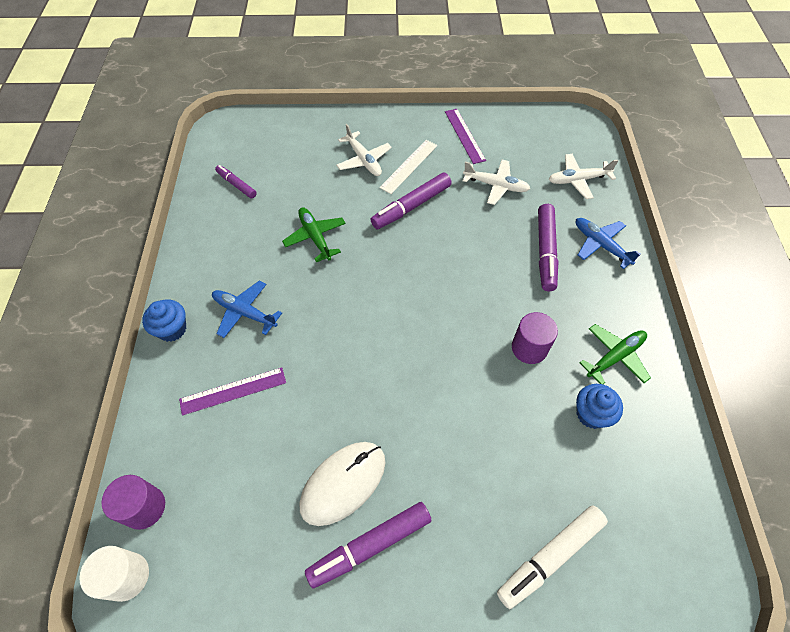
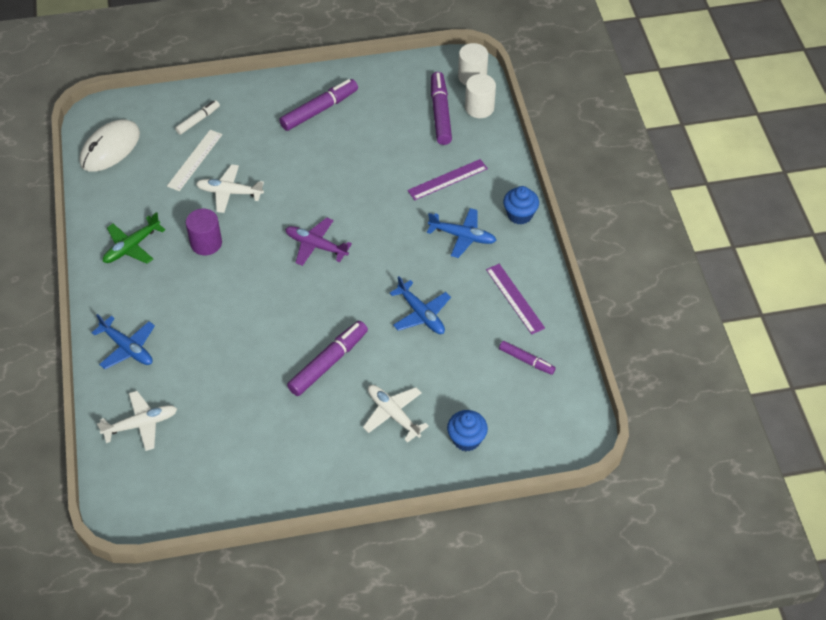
camera: 170 degrees right, 5 degrees down
purple cylinder [101,475,165,530] -> white cylinder [465,74,496,118]
green plane [282,207,346,262] -> blue plane [390,276,451,334]
white mouse [299,442,385,526] -> white mouse moved to [80,119,140,172]
white ruler [379,140,438,194] -> white ruler moved to [167,130,222,191]
purple ruler [445,109,486,164] -> purple ruler moved to [486,264,545,335]
white plane [463,160,530,205] -> white plane moved to [196,164,264,213]
white marker [497,506,608,609] -> white marker [175,100,220,135], size x0.59
purple marker [538,204,559,291] -> purple marker moved to [431,72,452,145]
blue cupcake [576,384,623,429] -> blue cupcake moved to [447,410,488,451]
none -> purple plane [285,217,352,266]

